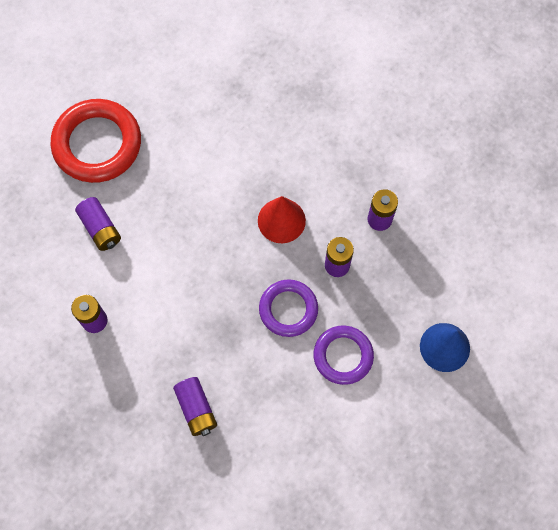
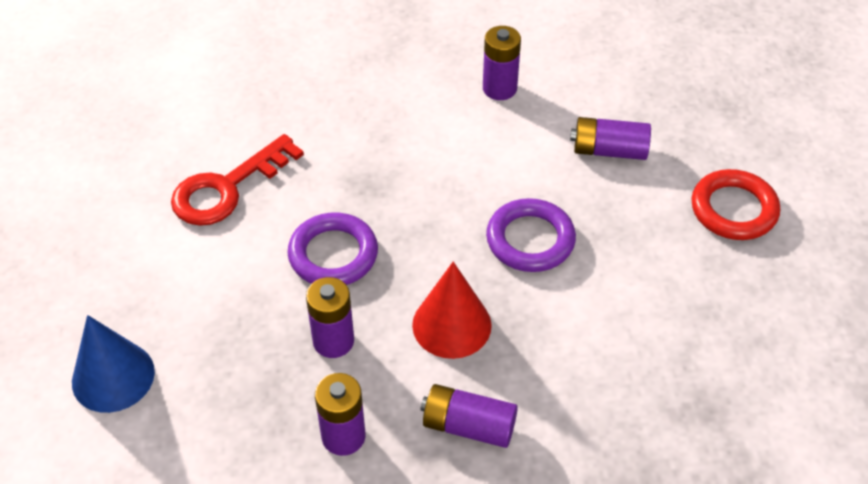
camera: 130 degrees right, 20 degrees down
red ring [50,99,141,183] -> red ring [691,169,780,240], size x0.62
purple battery [173,377,217,436] -> purple battery moved to [420,384,518,448]
purple ring [314,326,374,385] -> purple ring moved to [486,198,576,272]
none -> red key [171,134,304,226]

